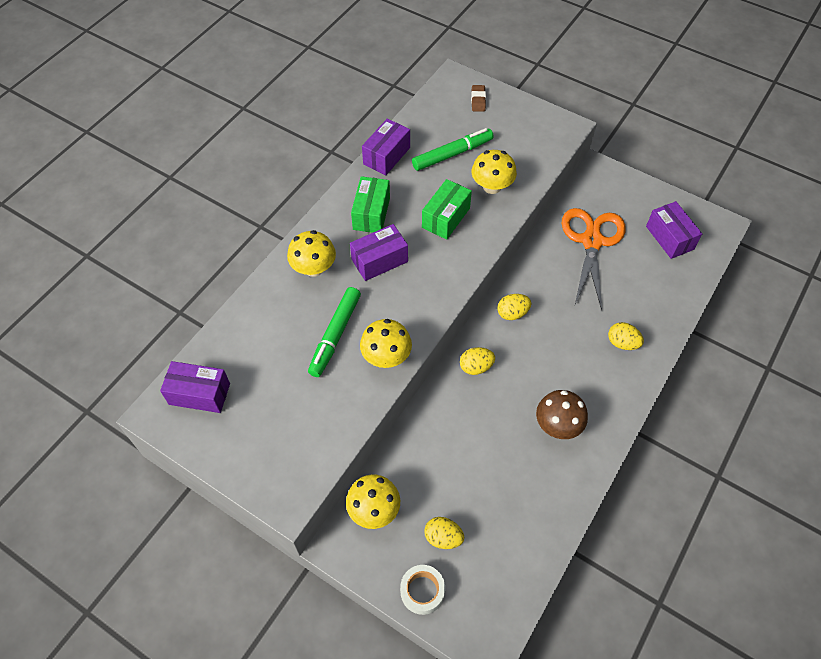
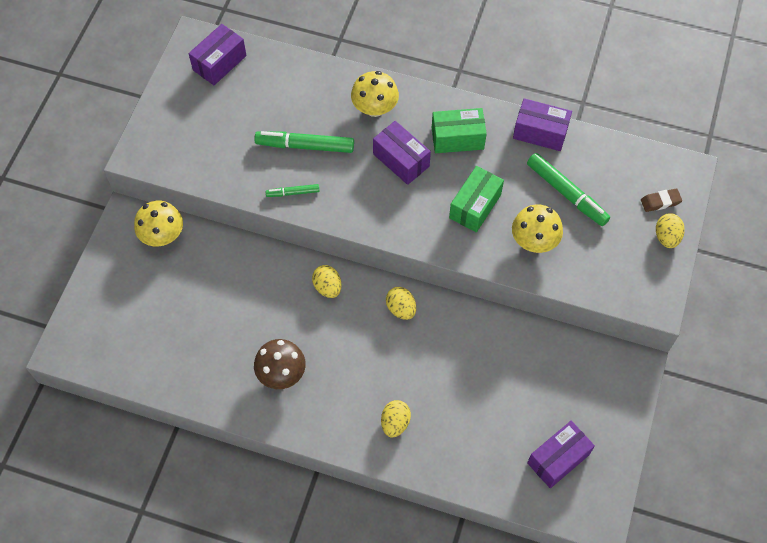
camera: 75 degrees right, 5 degrees up
purple box [160,361,230,413] -> purple box turned 45 degrees clockwise [188,24,247,85]
yellow mushroom [360,319,412,368] -> green marker [266,184,320,197]
white tape [400,565,445,615] -> none
green box [422,179,472,240] -> green box turned 75 degrees counterclockwise [449,166,504,233]
yellow egg [424,517,464,549] -> yellow egg moved to [656,213,685,248]
orange scissors [562,208,626,310] -> none

